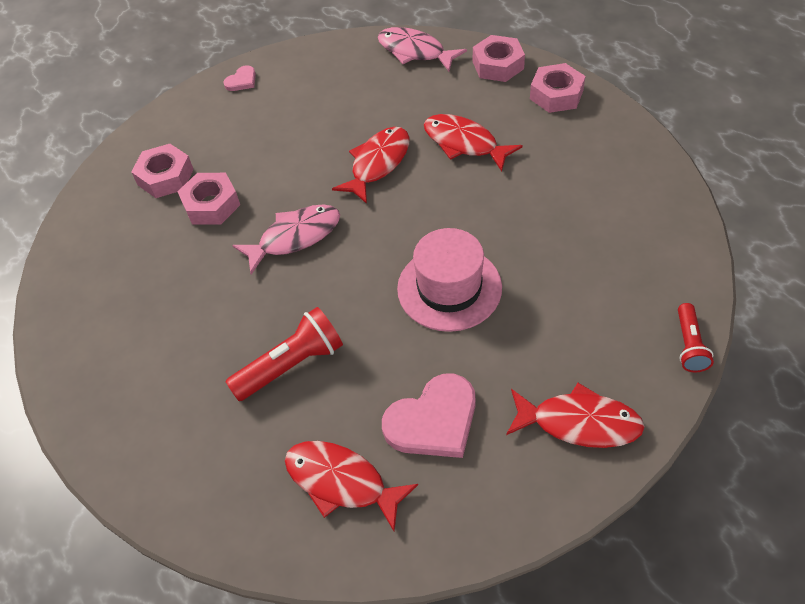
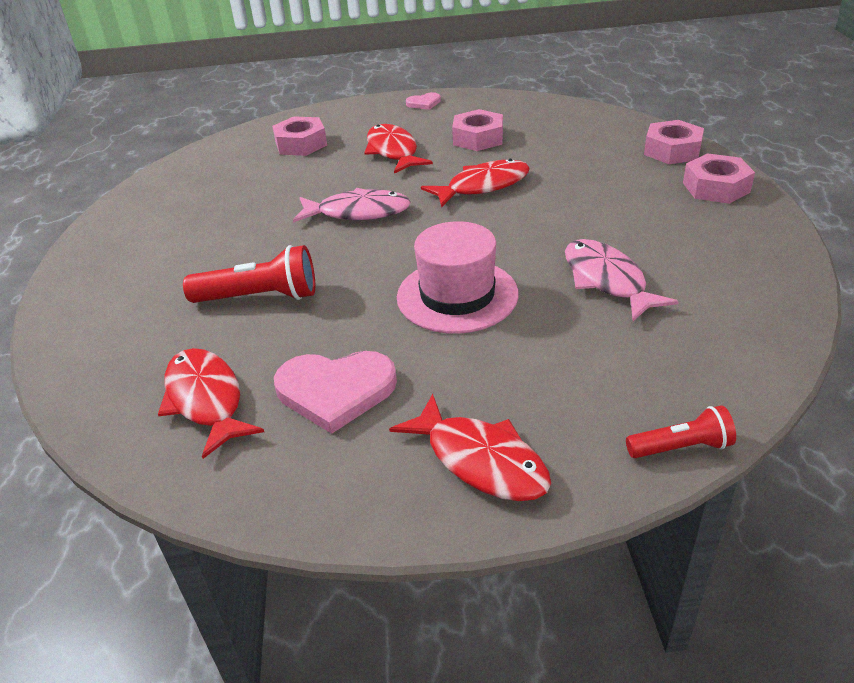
camera: 30 degrees right, 15 degrees down
pink nut [177,173,240,224] -> pink nut moved to [452,109,503,151]
pink fish [378,27,467,71] -> pink fish moved to [565,239,679,321]
red fish [424,114,523,172] -> red fish moved to [364,124,433,174]
red flashlight [678,303,714,372] -> red flashlight turned 135 degrees counterclockwise [626,405,736,458]

